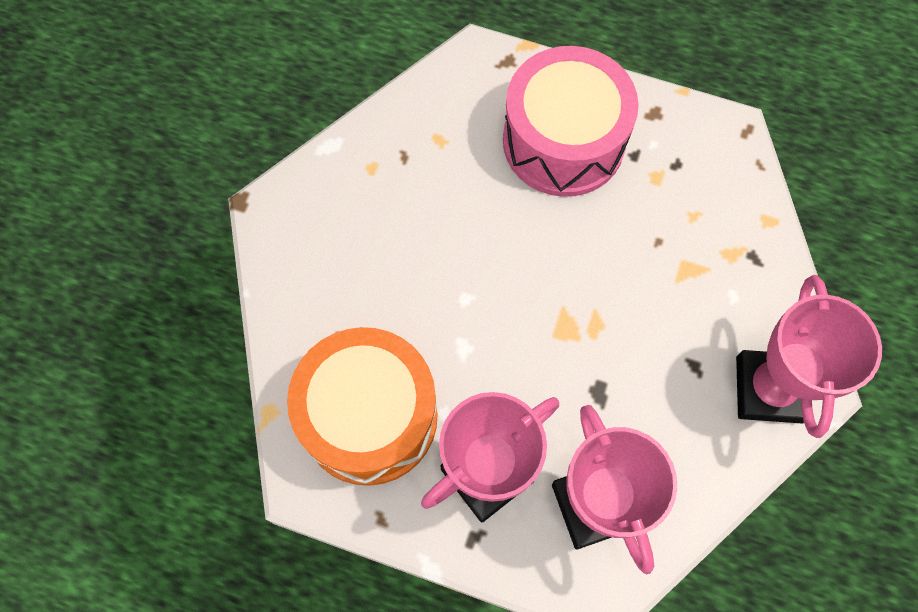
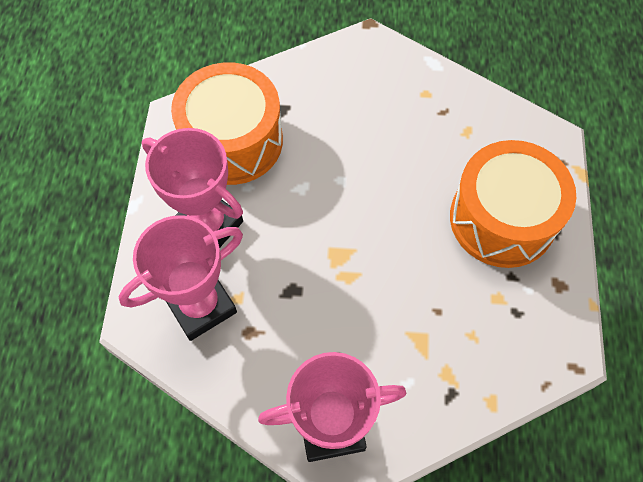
camera: 75 degrees right, 5 degrees down
pink drum [503,46,639,197] -> orange drum [450,140,576,268]

